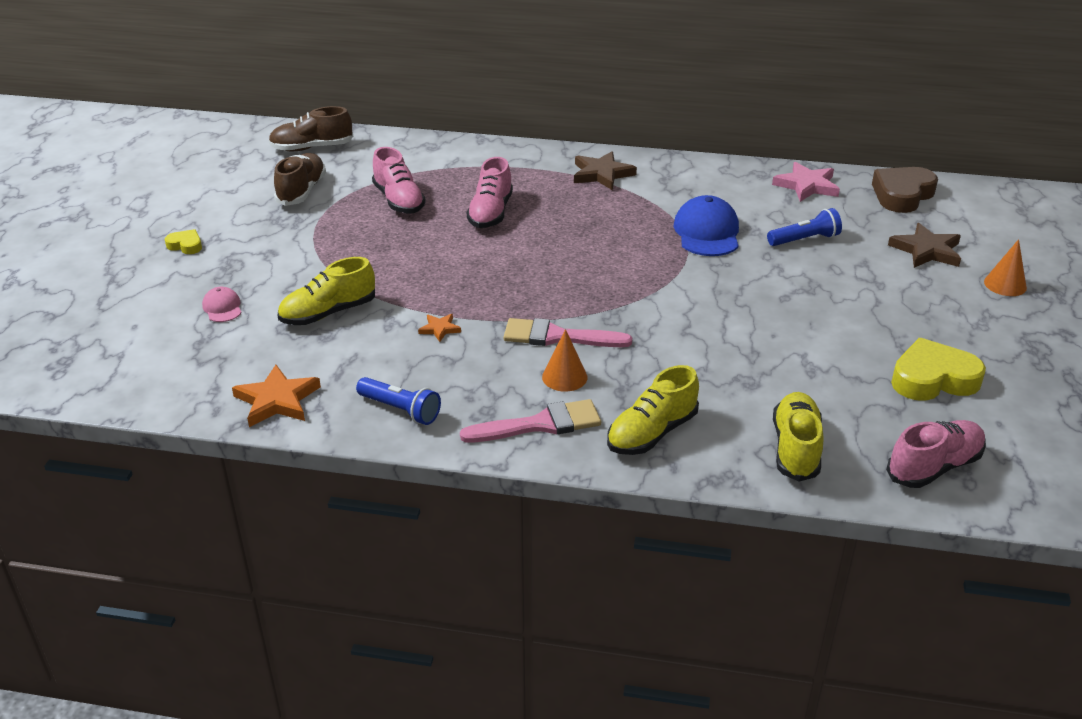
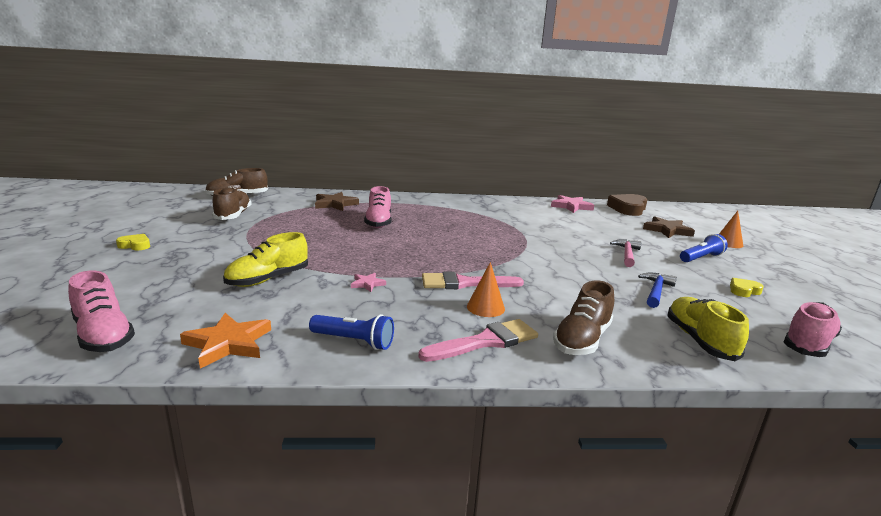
camera: 15 degrees left, 15 degrees down
pink cap [202,287,241,322] -> none
pink shoe [372,147,426,213] -> pink shoe moved to [68,270,135,352]
orange star [418,314,461,342] -> pink star [351,273,386,292]
brown star [574,151,637,190] -> brown star moved to [315,192,359,211]
yellow shoe [607,365,699,455] -> brown shoe [553,281,614,355]
blue cap [673,195,739,256] -> none
blue flashlight [767,208,842,246] -> blue flashlight moved to [680,234,728,262]
yellow heart [891,338,986,401] -> yellow heart [730,278,764,297], size x0.50
none -> pink hammer [610,239,642,267]
none -> blue hammer [638,273,677,308]

